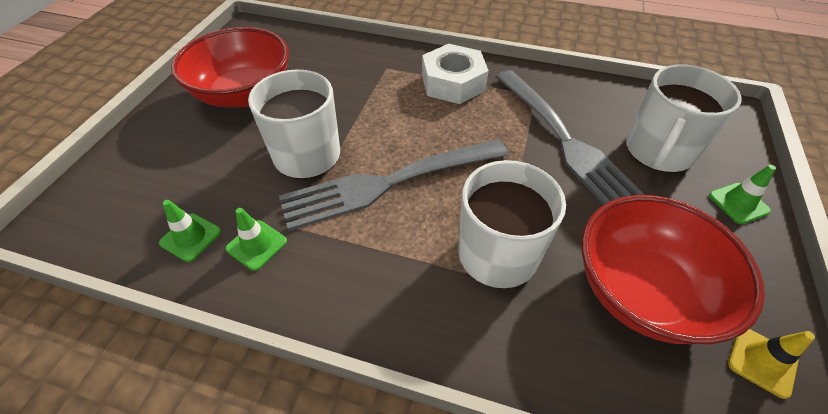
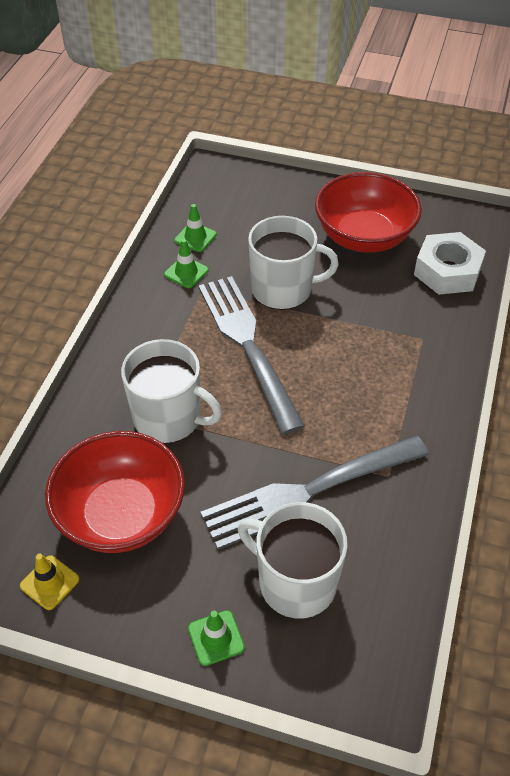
camera: 90 degrees right, 0 degrees up
white nut [422,44,489,104] -> white nut moved to [414,232,486,295]

